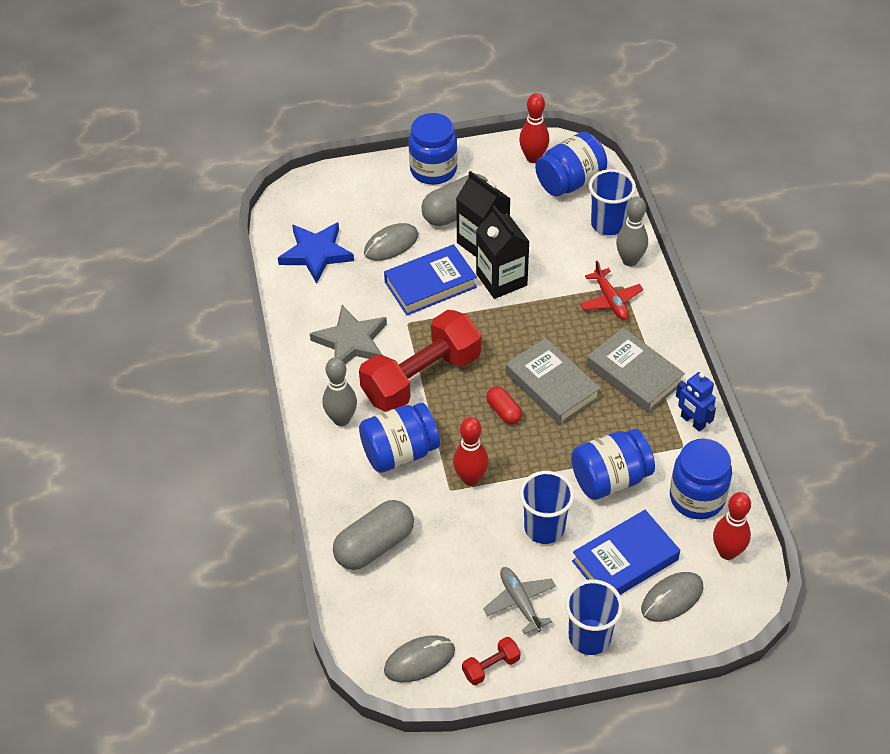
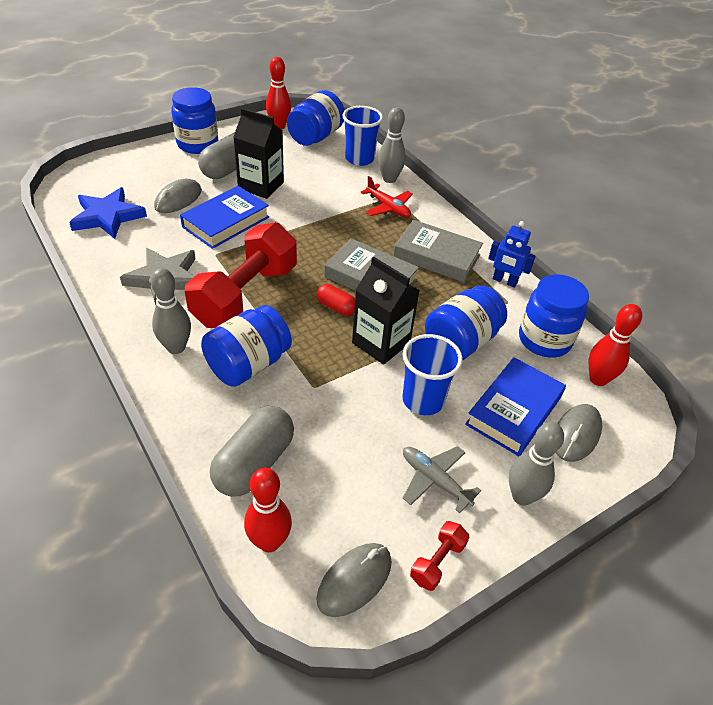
camera: 25 degrees left, 5 degrees down
red bowling pin [453,417,489,486] -> red bowling pin moved to [244,468,292,552]
black carton [476,205,530,299] -> black carton moved to [352,257,420,365]
blue cup [565,579,623,655] -> grey bowling pin [509,422,564,506]

